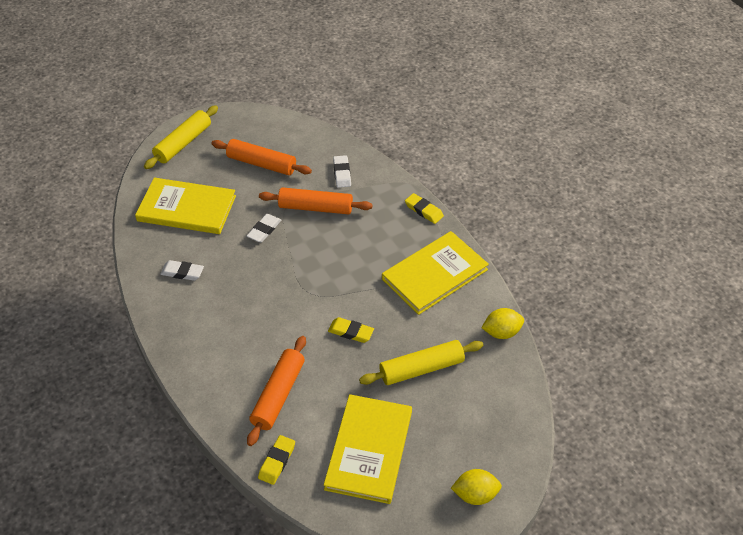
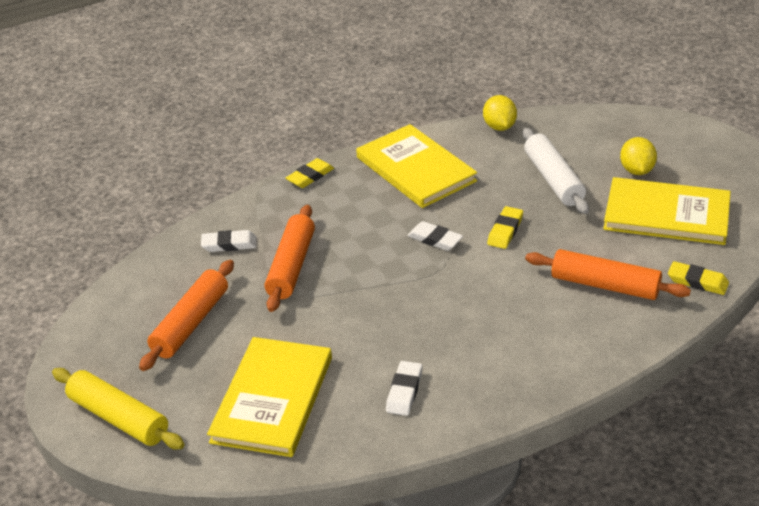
camera: 85 degrees left, 10 degrees down
white eraser [247,214,282,242] -> white eraser moved to [407,221,463,251]
yellow rolling pin [359,340,483,385] -> white rolling pin [523,128,589,214]
yellow lemon [451,469,502,505] -> yellow lemon moved to [620,137,657,175]

